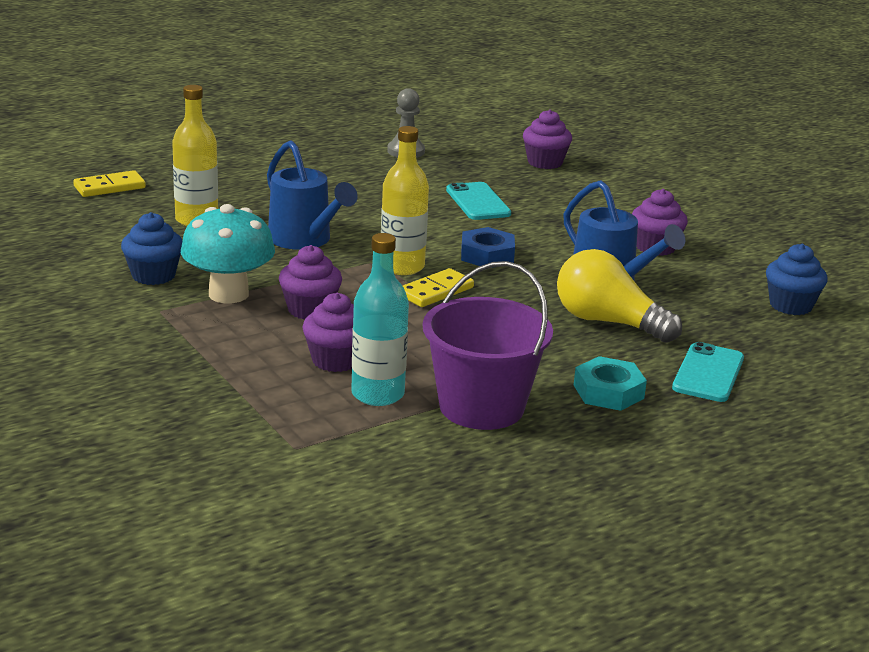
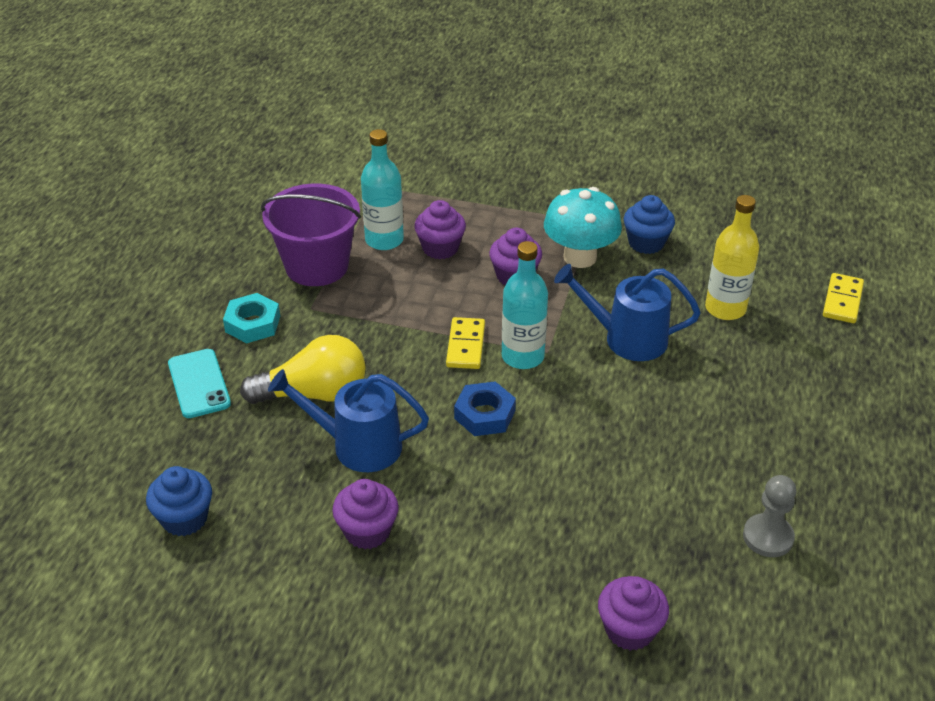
camera: 140 degrees right, 15 degrees up
yellow bottle [381,126,429,275] -> turquoise bottle [502,241,548,369]
turquoise phone [446,182,511,220] -> none

